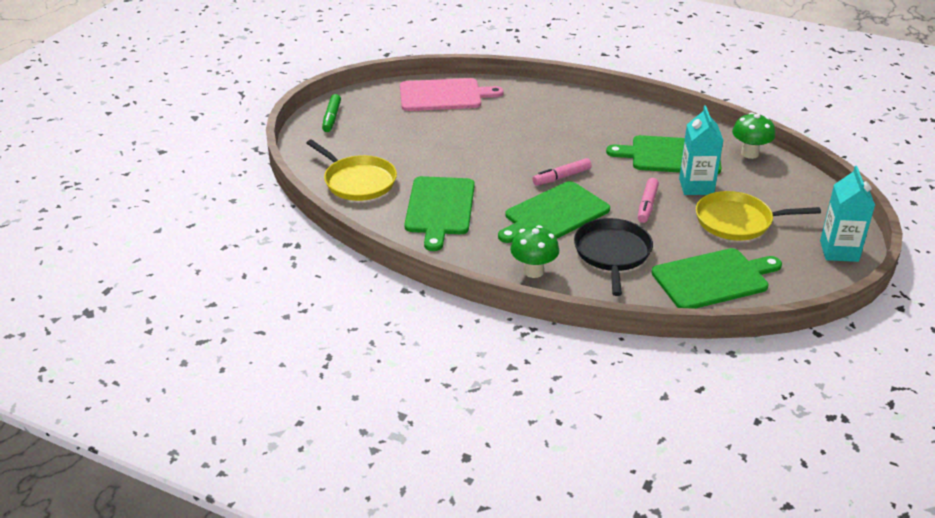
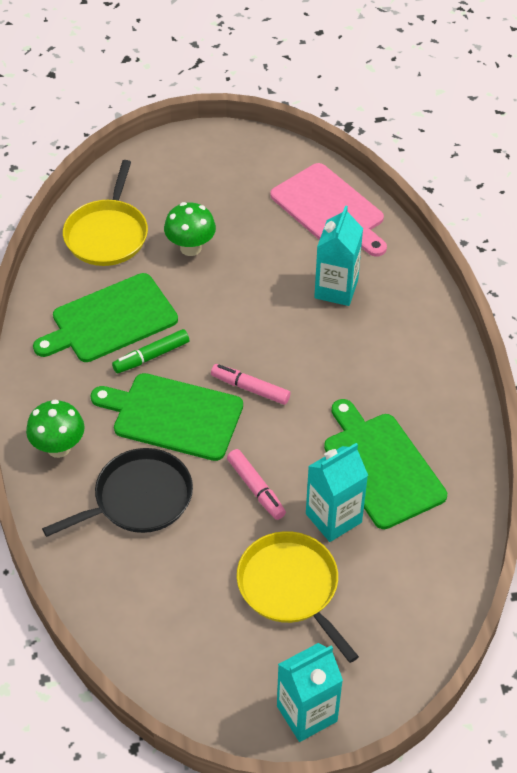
camera: 55 degrees right, 15 degrees up
green marker [322,94,341,132] -> green marker moved to [112,329,189,373]
pink marker [638,178,659,223] -> pink marker turned 105 degrees counterclockwise [227,449,286,520]
green cutting board [652,248,782,309] -> none
green mushroom [732,112,775,159] -> green mushroom moved to [164,202,216,256]
none -> turquoise carton [314,206,363,306]

